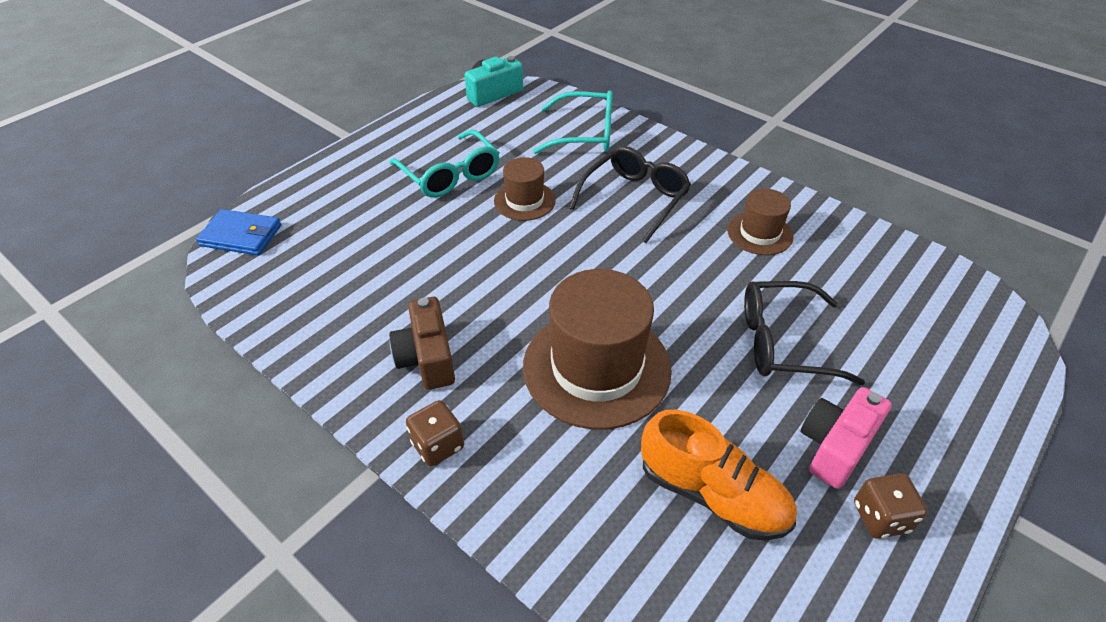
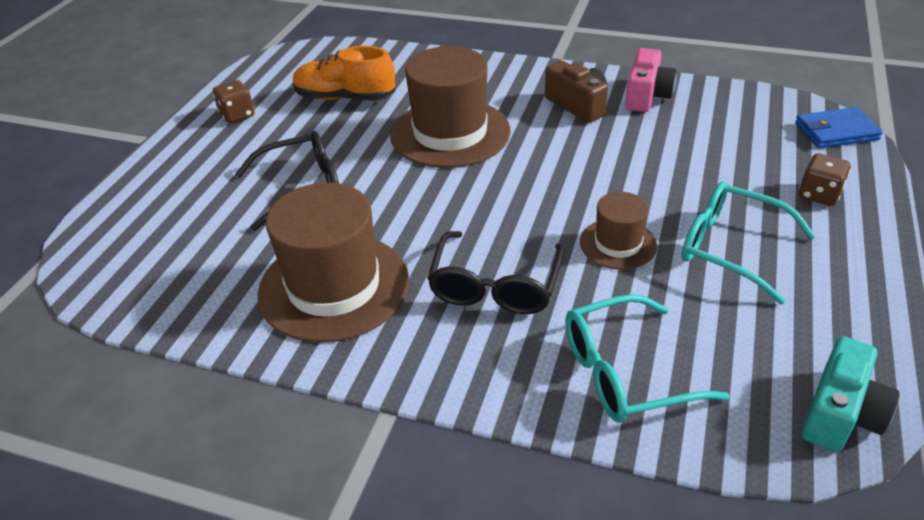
camera: 160 degrees right, 5 degrees down
brown dice [406,400,464,466] -> brown dice moved to [799,154,851,206]
brown hat [727,188,793,255] -> brown hat [257,183,409,343], size x1.91
pink camera [800,387,892,489] -> pink camera moved to [625,48,677,112]

